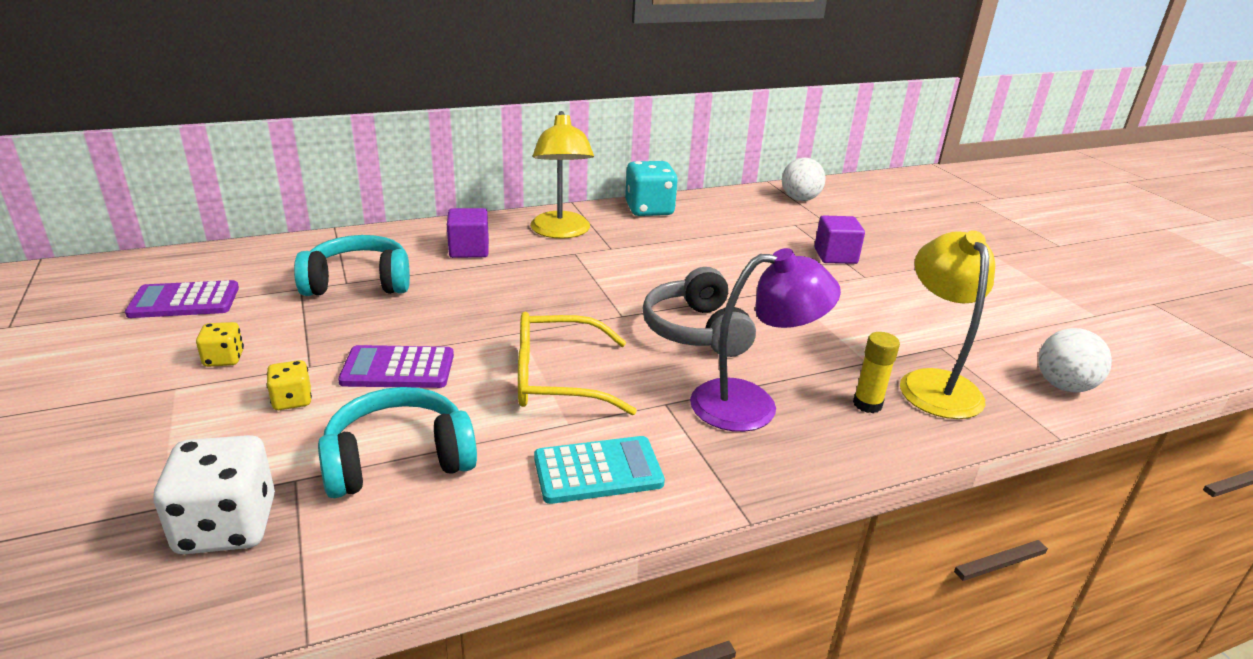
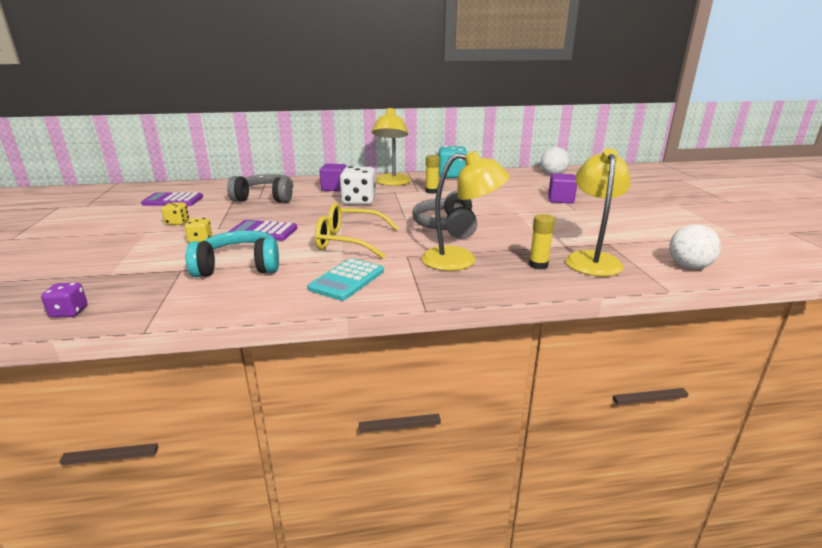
camera: 15 degrees right, 5 degrees down
white dice [154,435,275,554] -> white dice moved to [339,166,376,205]
turquoise headphones [294,235,410,296] -> grey headphones [227,174,293,203]
turquoise calculator [534,436,665,504] -> turquoise calculator turned 120 degrees clockwise [308,258,384,301]
purple lamp [690,248,841,432] -> yellow lamp [421,151,509,271]
none -> purple dice [41,283,87,318]
none -> yellow glue stick [426,155,440,194]

